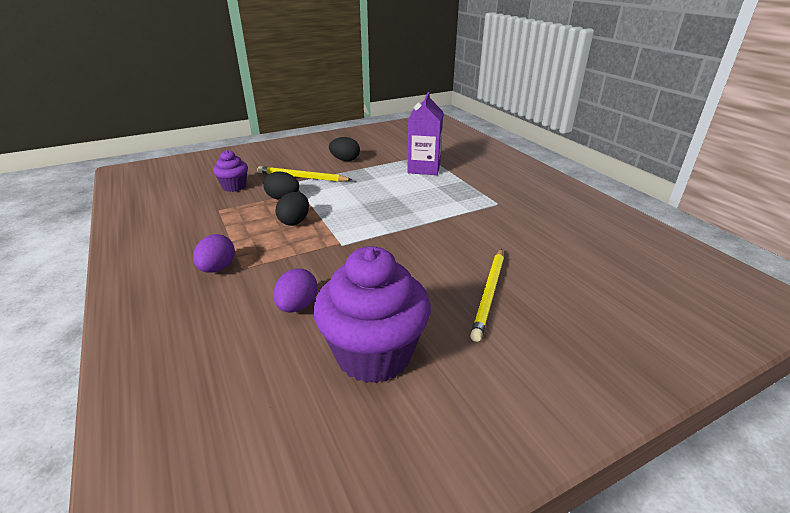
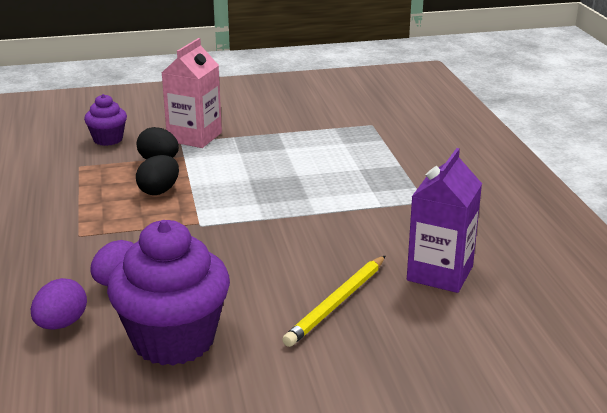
camera: 15 degrees right, 5 degrees down
purple egg [193,234,235,273] -> purple egg moved to [31,278,87,330]
yellow pencil [257,166,352,182] -> pink carton [162,38,222,148]
black egg [329,137,360,161] -> none
purple carton [407,92,443,175] -> purple carton moved to [407,148,482,293]

